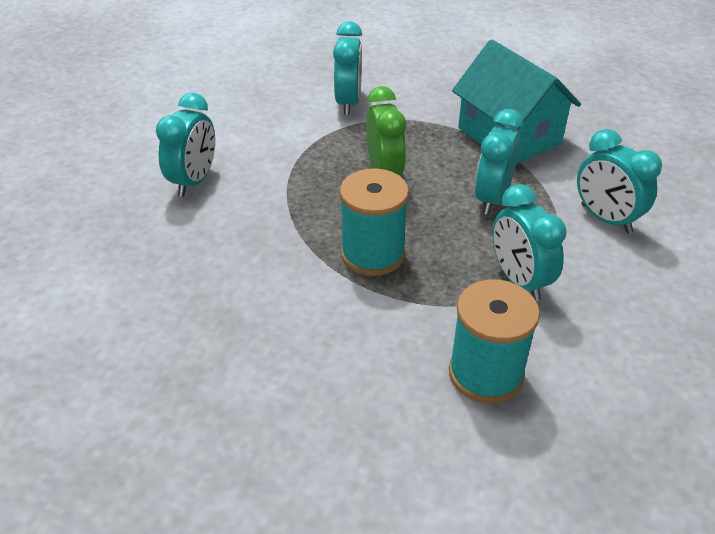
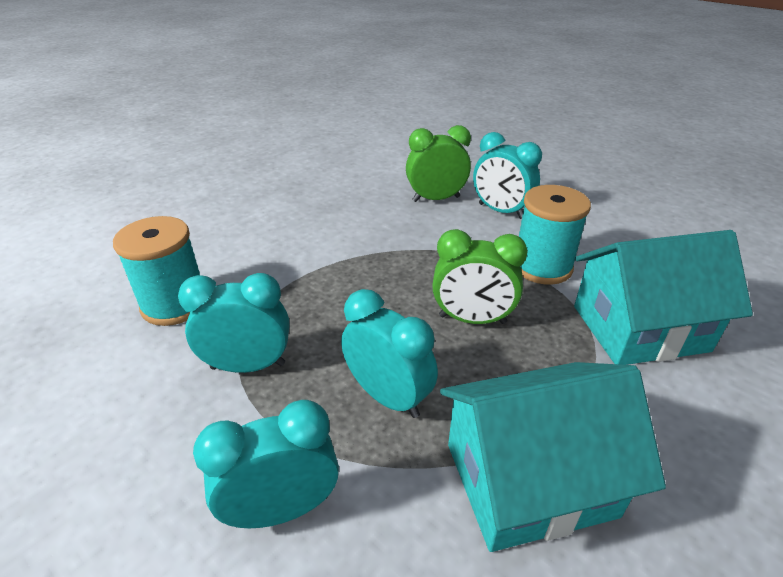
camera: 110 degrees right, 5 degrees down
turquoise clock [333,21,362,115] -> turquoise house [574,230,753,365]
turquoise spool [340,168,409,276] -> turquoise spool moved to [519,185,591,285]
none -> green clock [406,125,471,202]

